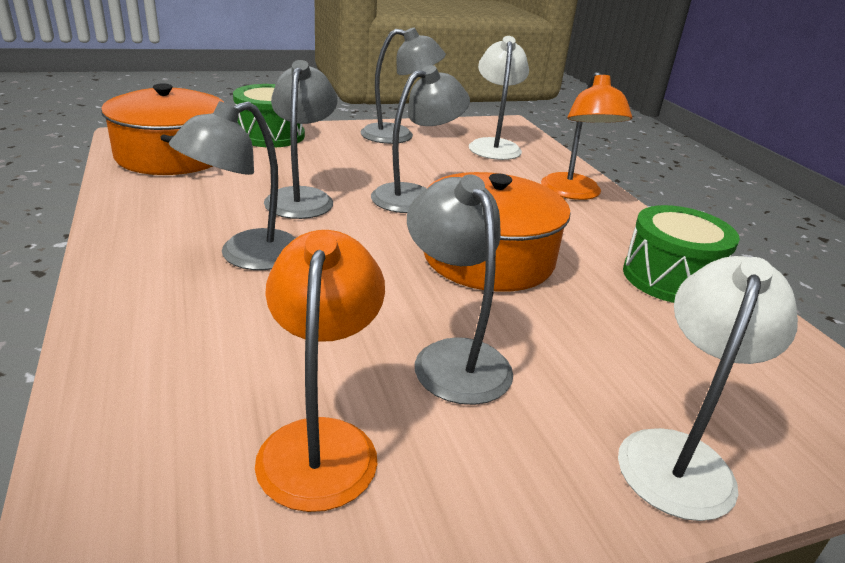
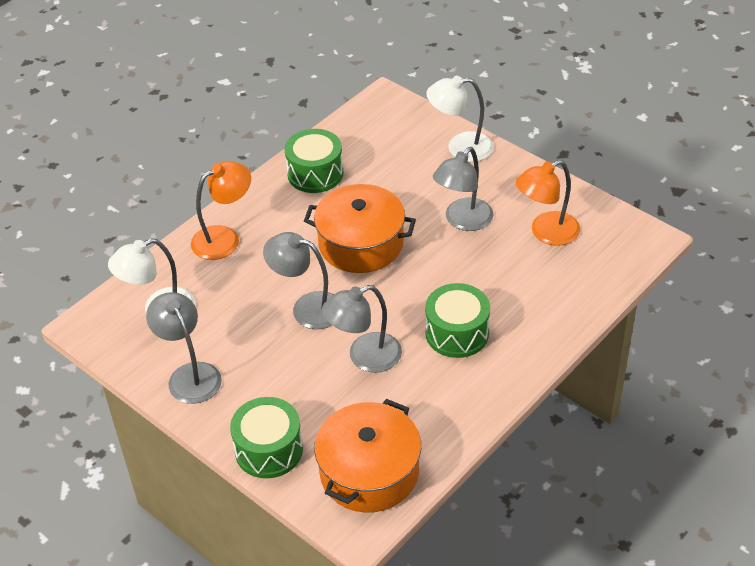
camera: 115 degrees left, 15 degrees up
grey lamp [169,101,295,270] -> green drum [425,283,490,358]

